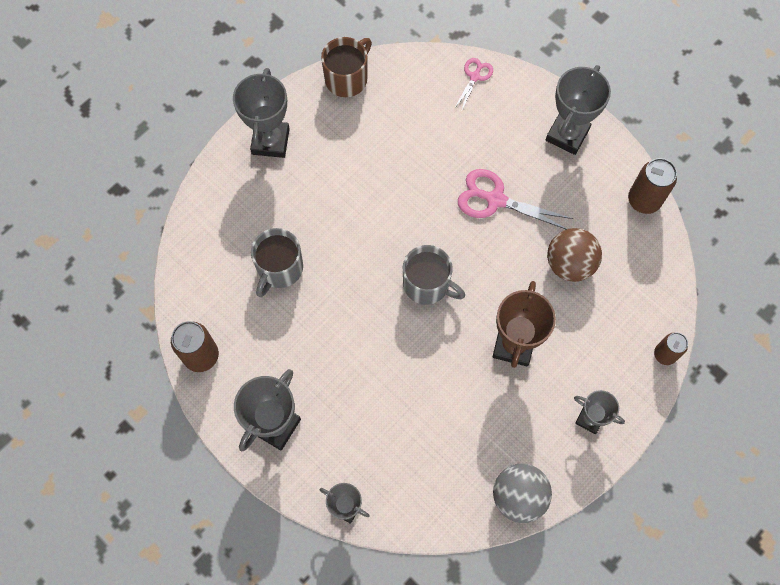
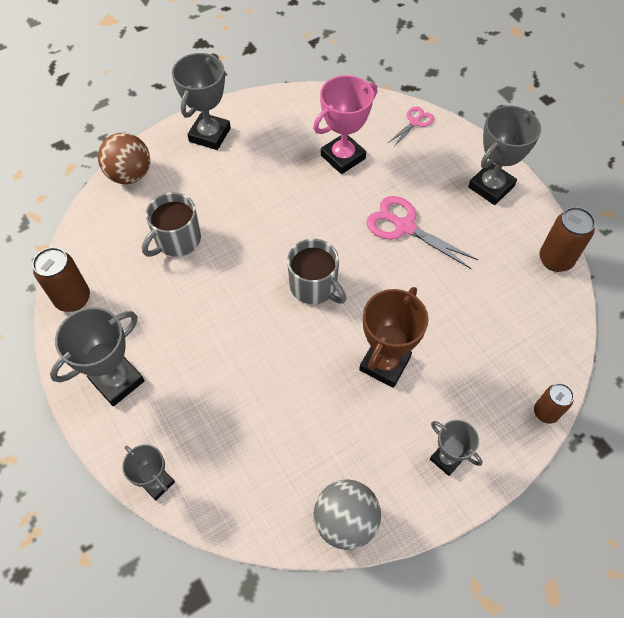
camera: 15 degrees right, 10 degrees down
brown mug [321,37,372,97] -> none
brown ball [547,228,602,282] -> brown ball moved to [98,133,150,184]
none -> pink trophy [313,75,378,174]

